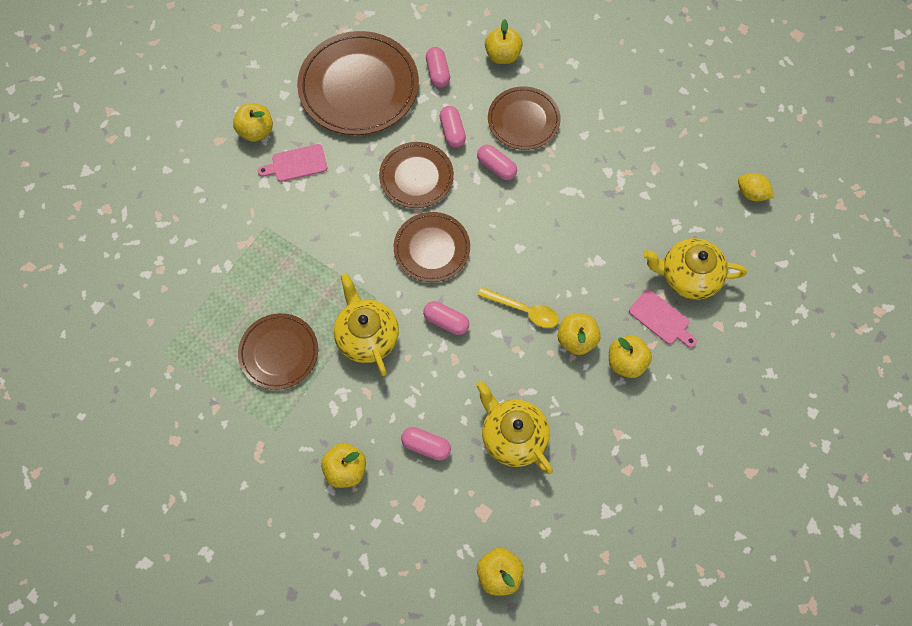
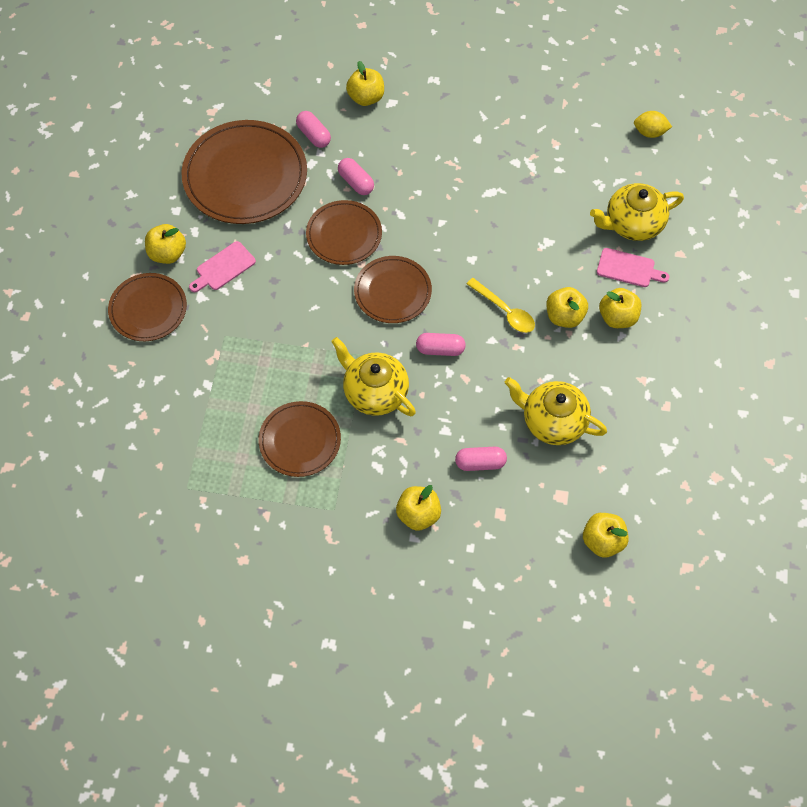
camera: 25 degrees left, 5 degrees down
pink capsule [477,145,517,180] -> none
yellow spoon [478,287,559,328] -> yellow spoon turned 45 degrees clockwise [467,278,535,333]
brown plate [488,86,561,150] -> brown plate moved to [108,273,187,341]

